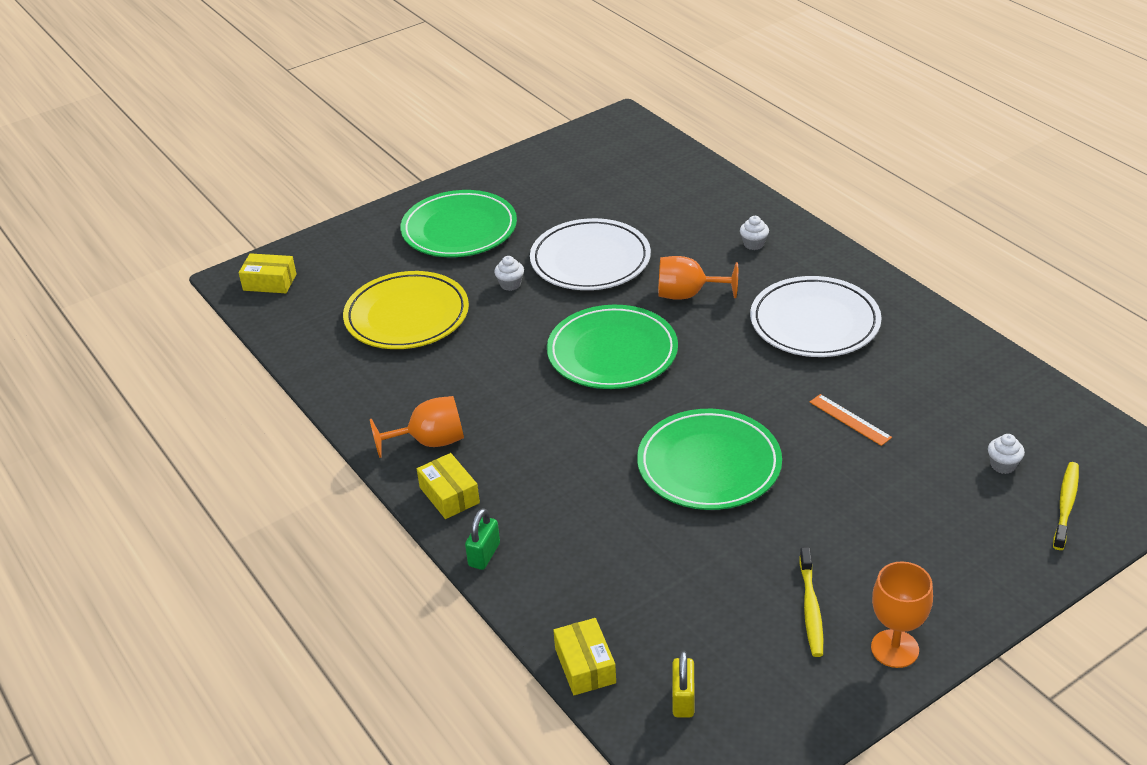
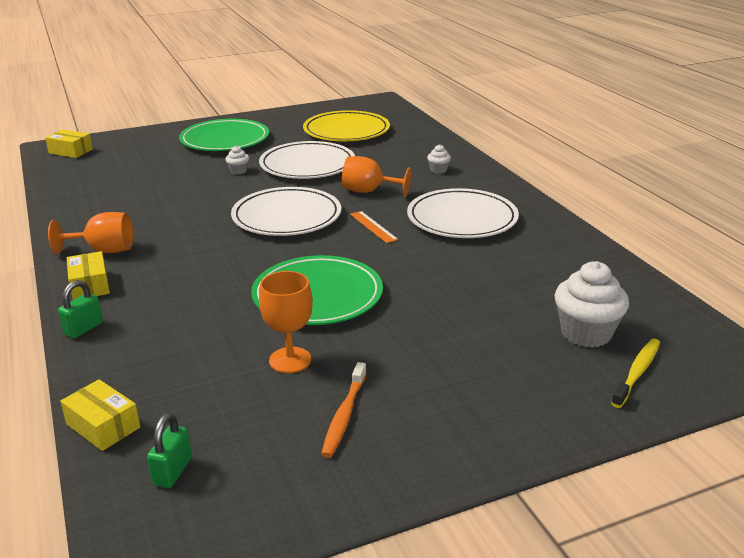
camera: 10 degrees right, 10 degrees down
yellow plate [343,271,469,349] -> yellow plate moved to [303,110,390,141]
green plate [547,305,678,389] -> white plate [231,187,341,236]
yellow box [553,618,616,695] -> yellow box turned 45 degrees counterclockwise [60,379,140,451]
yellow padlock [672,650,694,718] -> green padlock [147,413,192,488]
yellow toothbrush [800,547,823,657] -> orange toothbrush [321,362,366,458]
orange ruler [810,394,892,446] -> orange ruler moved to [350,211,398,243]
orange goblet [871,561,933,668] -> orange goblet moved to [259,271,313,373]
white cupcake [988,434,1025,474] -> white cupcake [555,261,629,348], size x2.07

